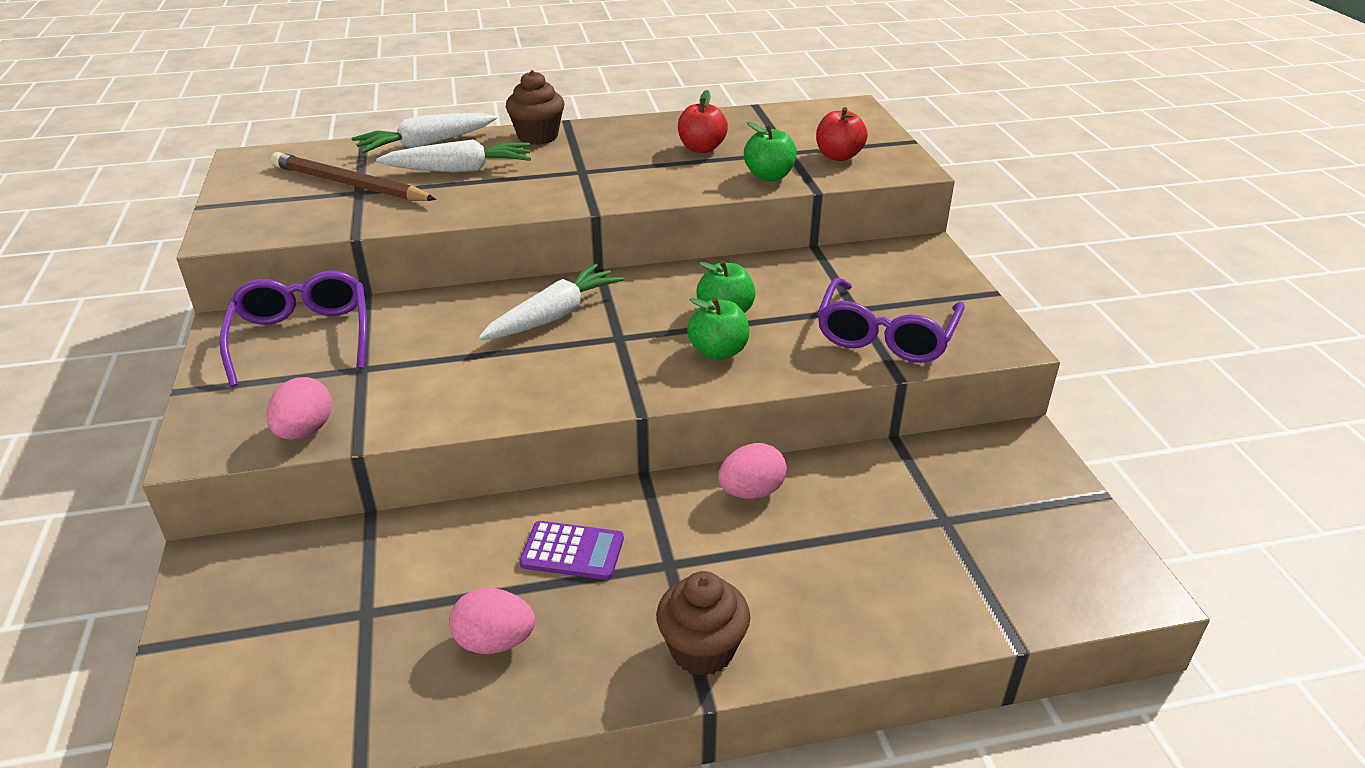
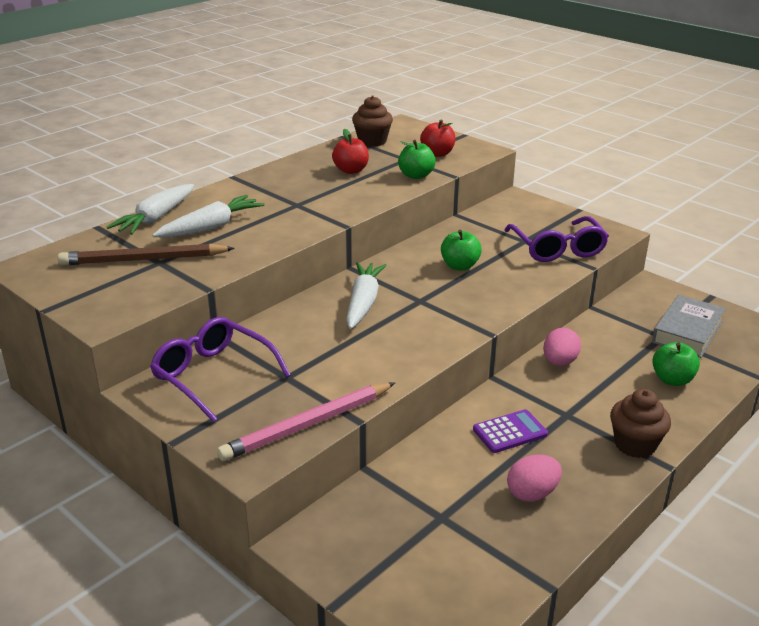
camera: 35 degrees left, 5 degrees down
pink egg [266,377,332,440] -> pink pencil [217,383,395,461]
brown cupcake [506,70,564,145] -> brown cupcake moved to [352,96,393,147]
green apple [687,298,749,360] -> green apple moved to [652,342,700,386]
none -> grey book [652,295,726,358]

